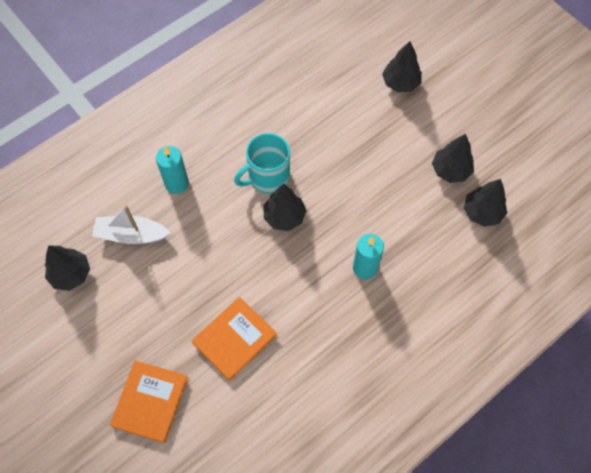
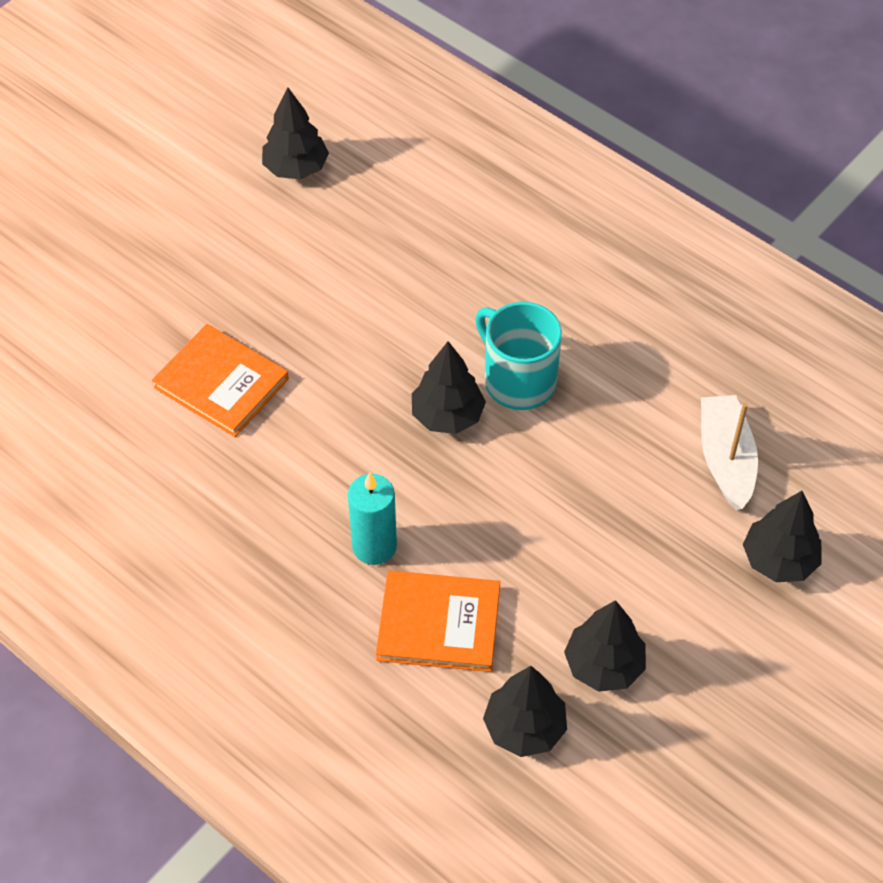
camera: 80 degrees right, 10 degrees down
white boat [92,205,171,244] -> white boat moved to [701,395,758,510]
orange book [110,360,188,443] -> orange book moved to [376,570,500,672]
turquoise candle [156,146,189,194] -> none

